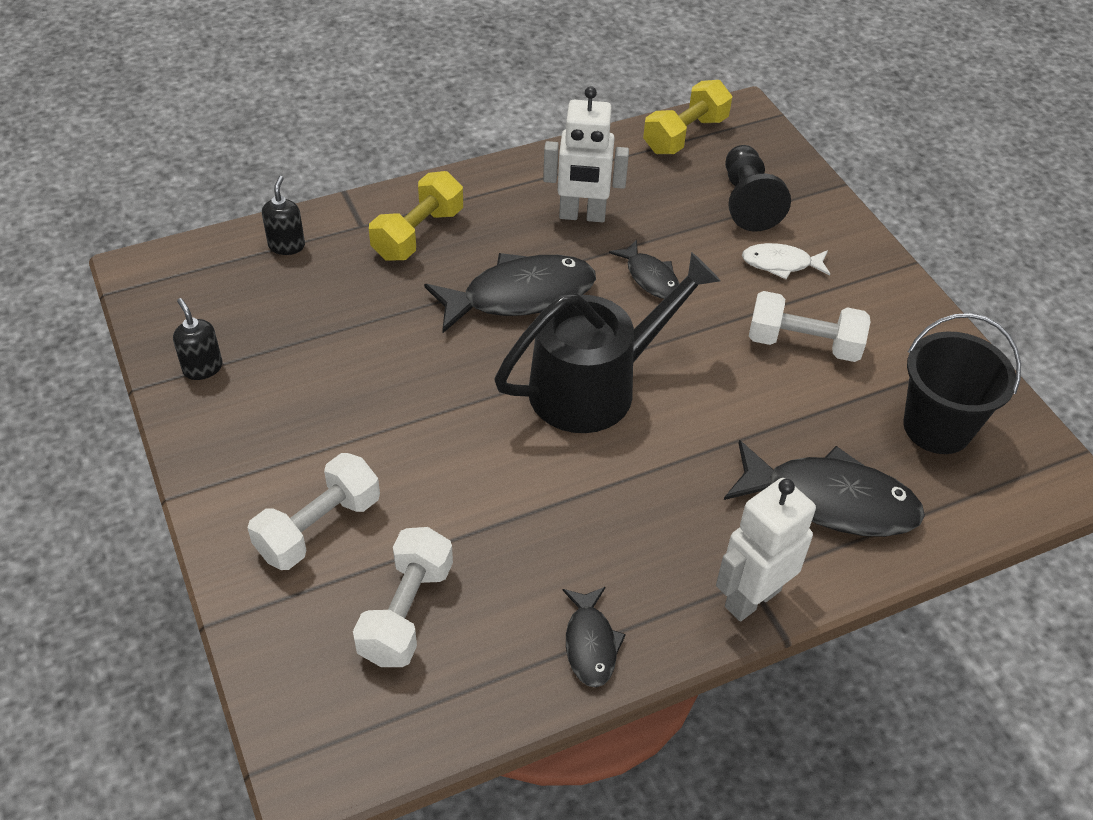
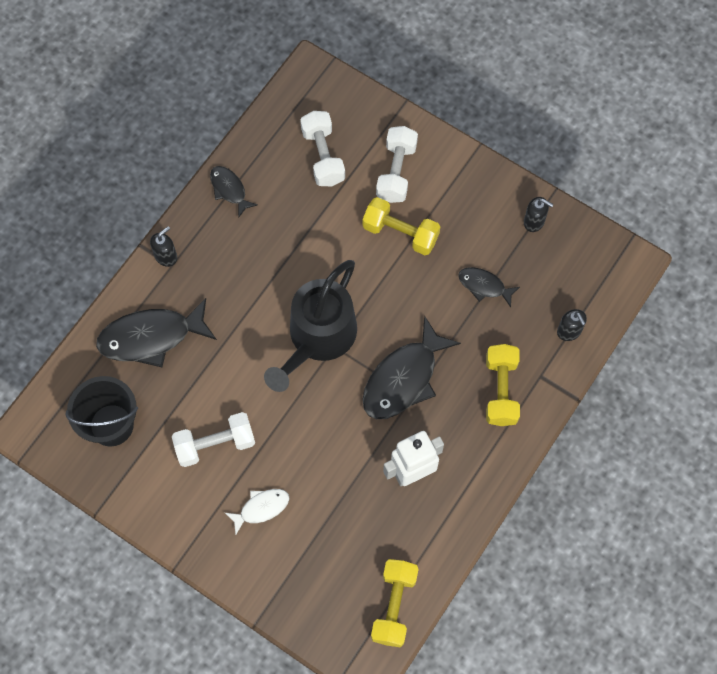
camera: 150 degrees right, 20 degrees up
black fish [609,239,679,299] -> black fish moved to [458,267,520,307]
white robot [716,478,816,621] -> black soap dispenser [150,226,177,267]
black pawn [725,145,791,232] -> none
none -> yellow dumbbell [363,197,440,255]

